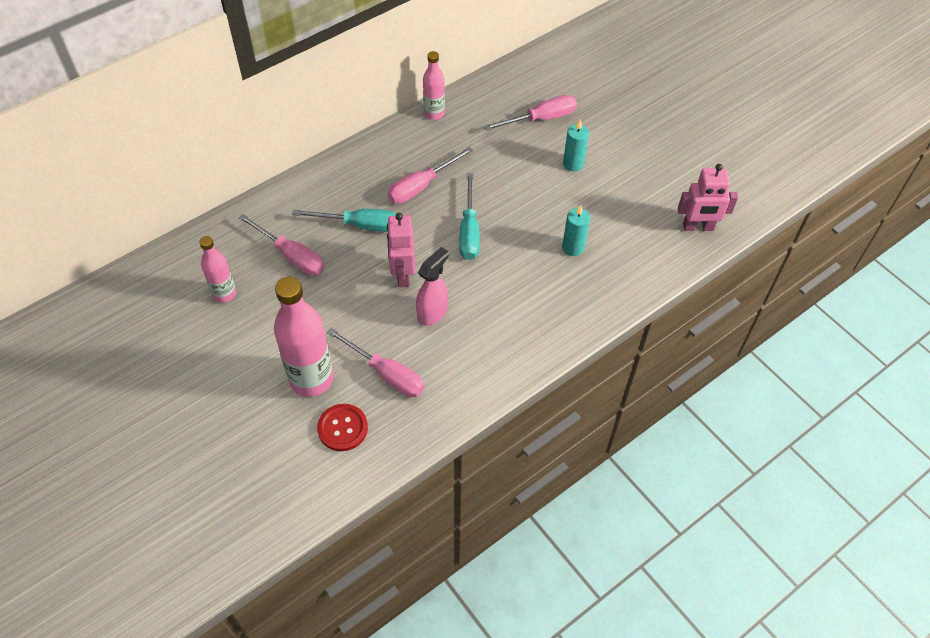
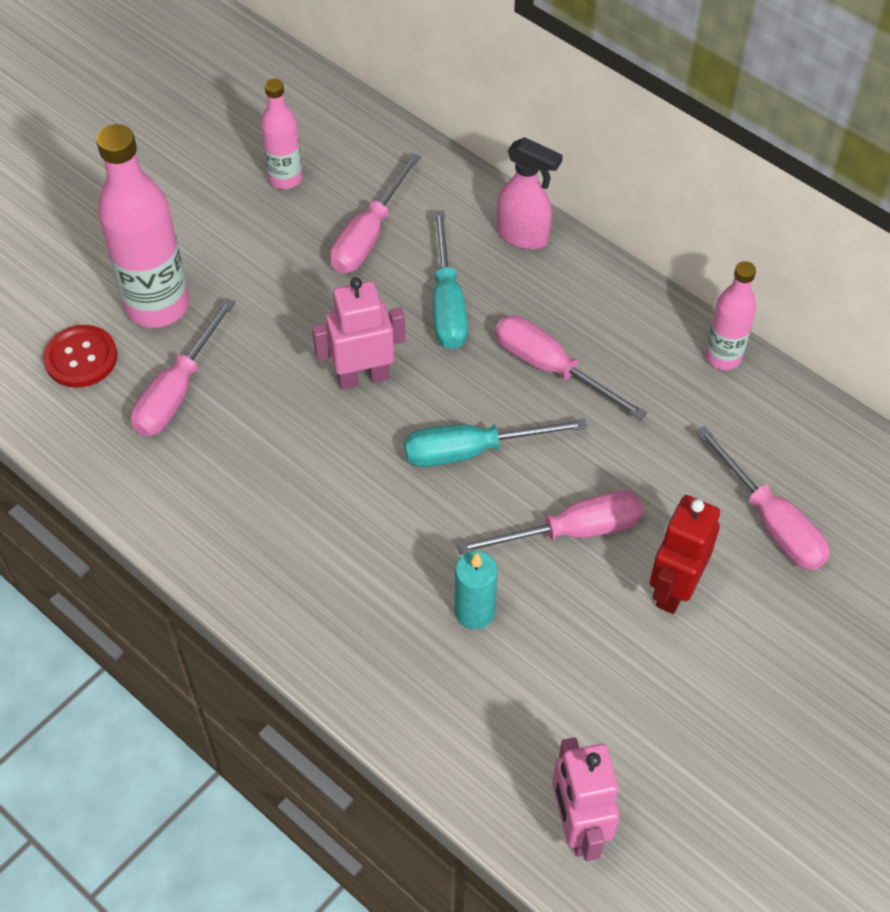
camera: 80 degrees right, 0 degrees up
pink spray bottle [416,247,449,326] -> pink spray bottle moved to [497,137,563,250]
turquoise candle [563,119,589,172] -> red robot [650,495,720,614]
none -> pink screwdriver [456,491,644,555]

